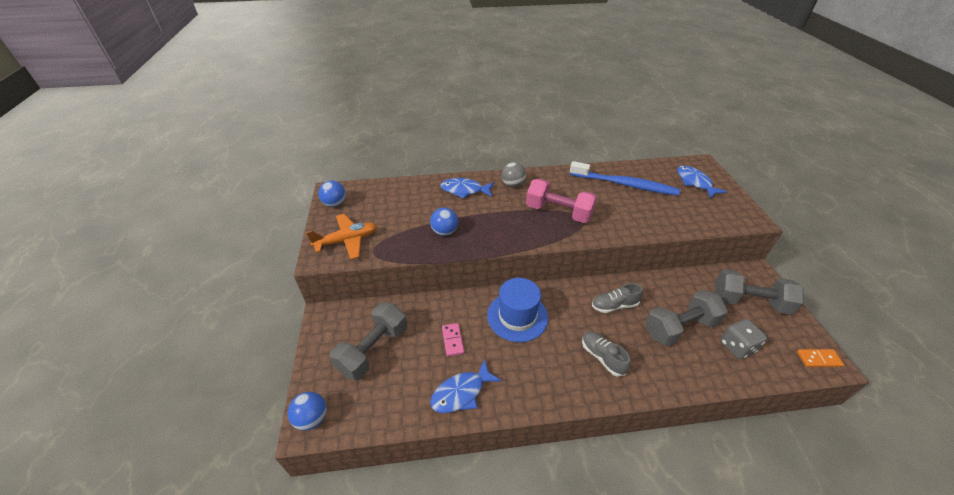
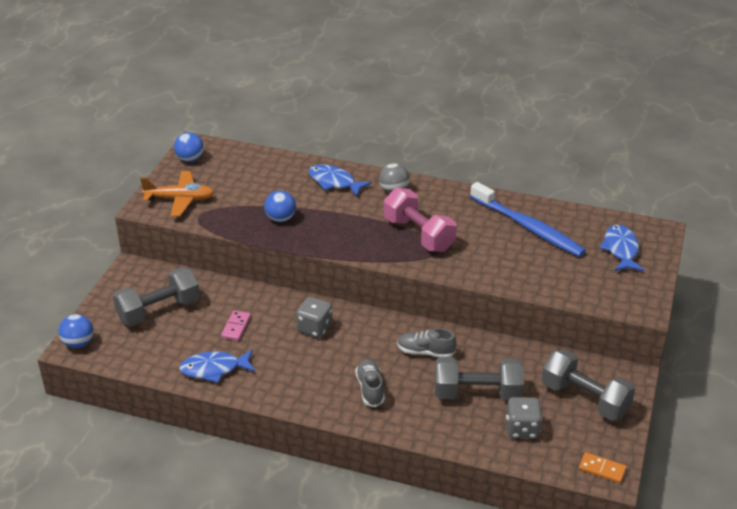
camera: 25 degrees right, 5 degrees down
blue hat [487,278,548,342] -> grey dice [296,297,332,338]

